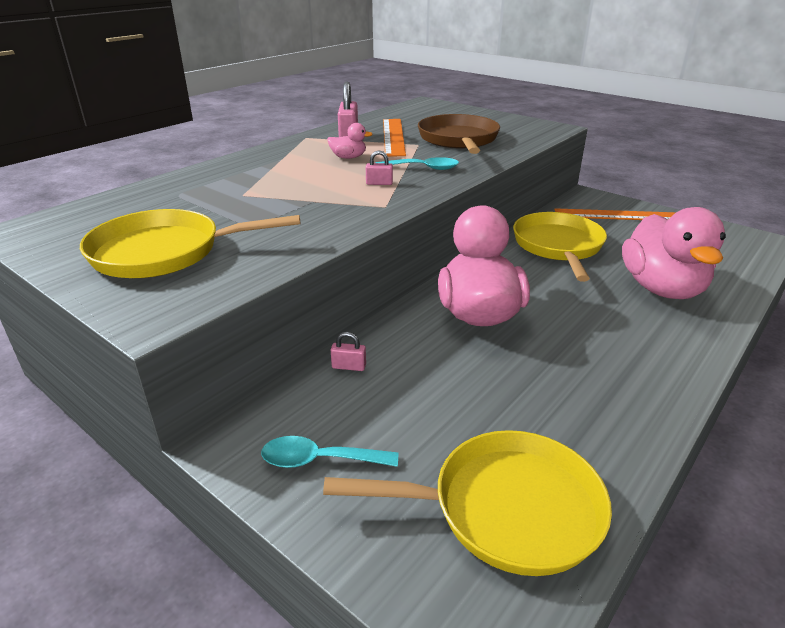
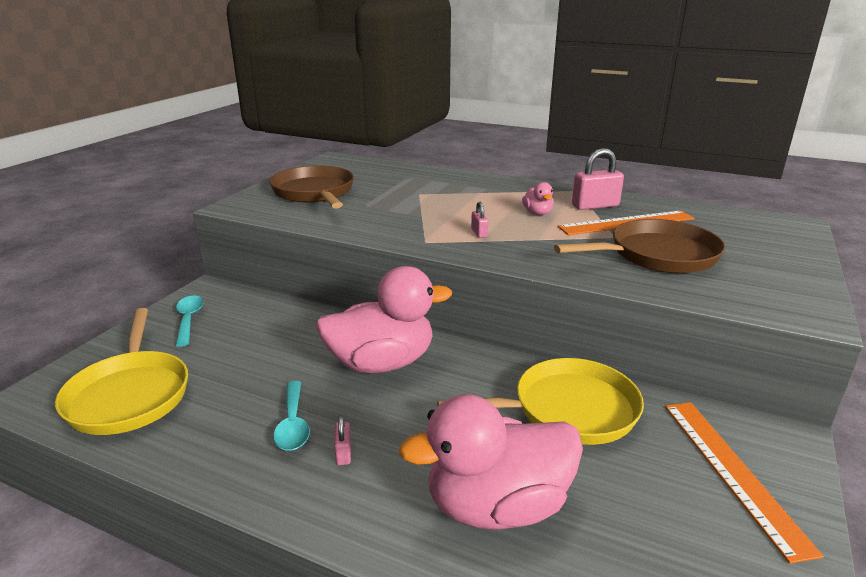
camera: 75 degrees right, 5 degrees down
yellow pan [80,209,300,278] -> brown pan [269,165,354,208]
pink padlock [331,332,366,371] -> pink padlock moved to [334,415,351,465]
turquoise spoon [376,157,459,170] -> turquoise spoon moved to [273,381,310,451]

